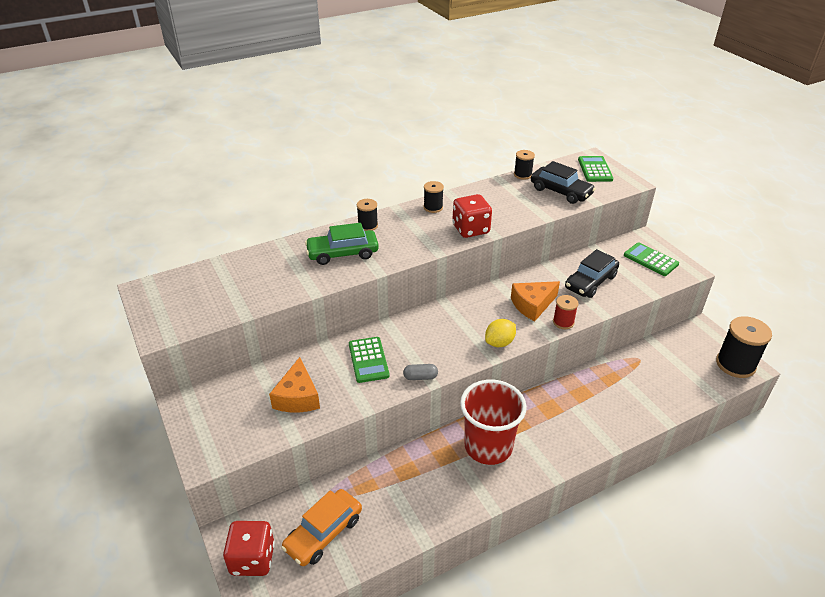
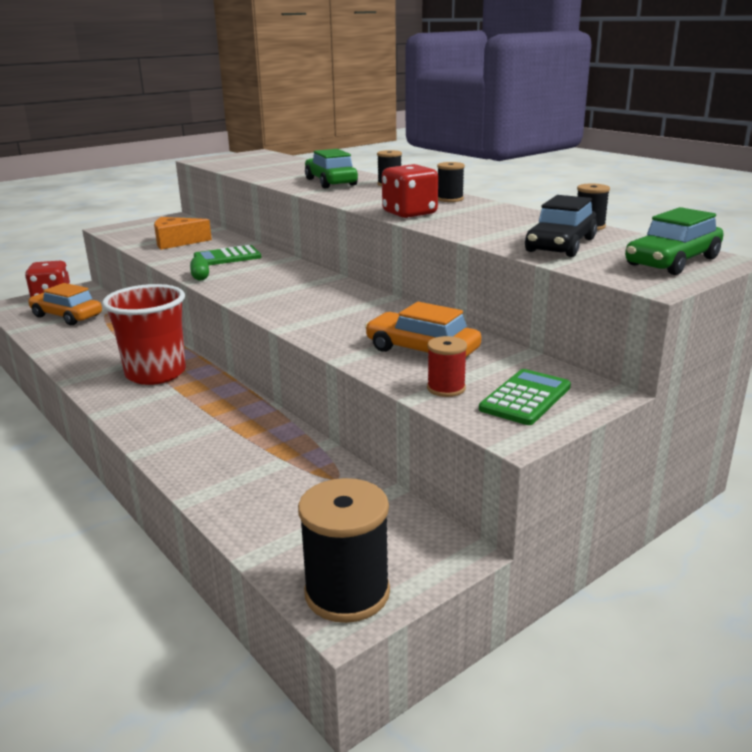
camera: 80 degrees right, 15 degrees down
grey capsule [403,364,438,380] -> green capsule [190,256,209,280]
yellow lemon [485,319,516,347] -> none
orange cheese [511,281,560,321] -> none
red spool [553,295,579,329] -> red spool moved to [427,336,467,397]
black car [565,249,619,298] -> orange car [365,302,481,357]
green calculator [578,156,613,182] -> green car [625,207,724,275]

